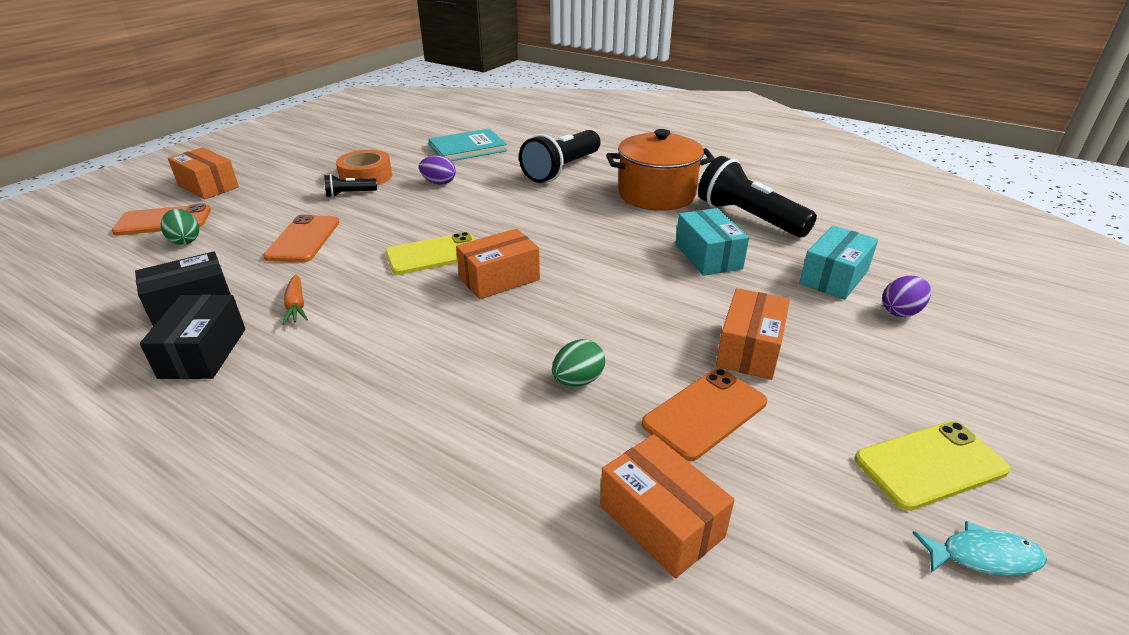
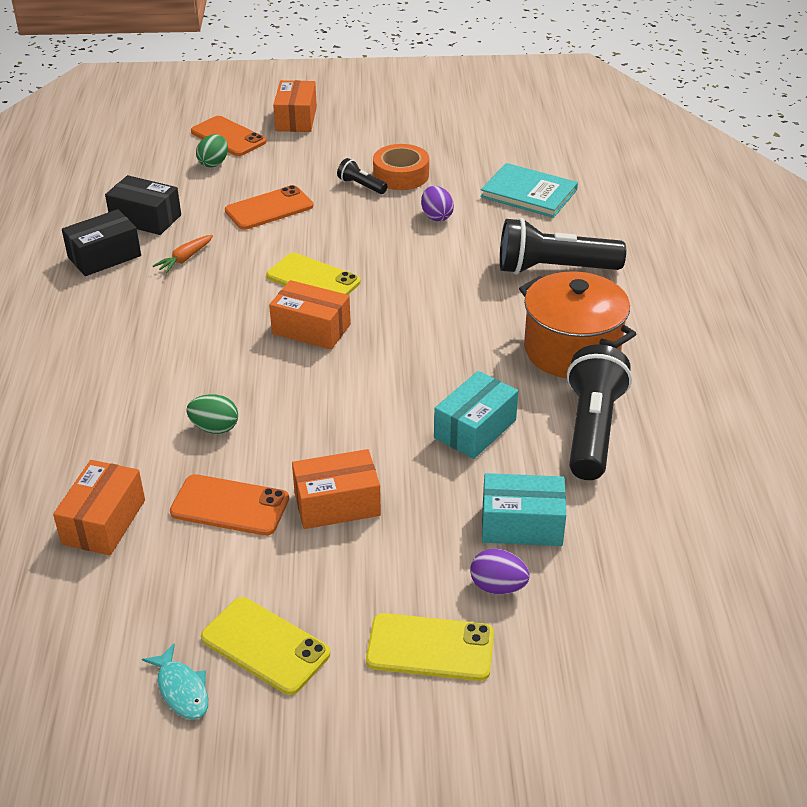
camera: 55 degrees right, 5 degrees up
none -> yellow phone [366,613,494,681]

